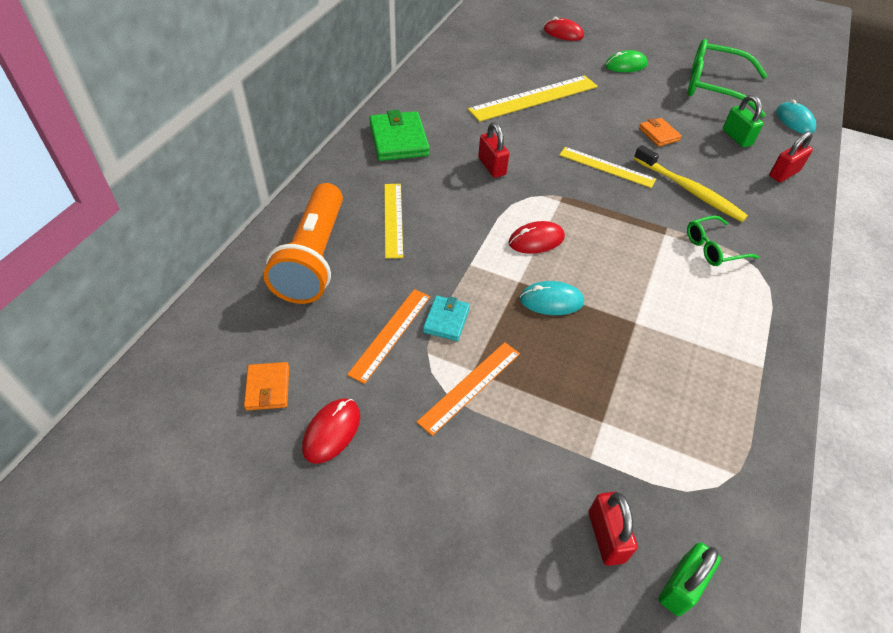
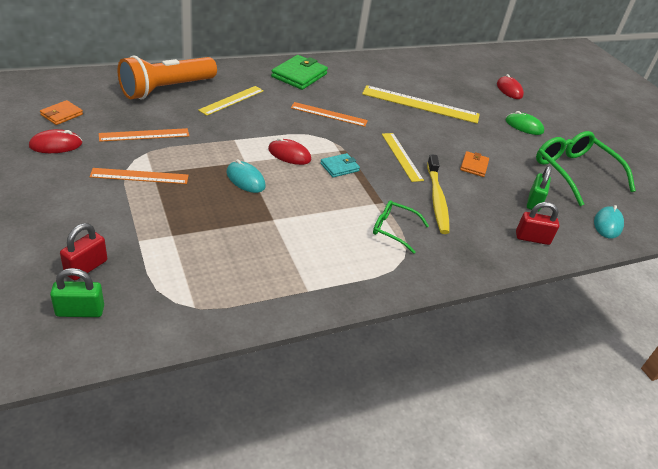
camera: 40 degrees right, 10 degrees down
turquoise wallet [423,295,470,341] -> turquoise wallet moved to [320,153,360,177]
red padlock [478,122,509,178] -> orange ruler [291,102,368,127]

